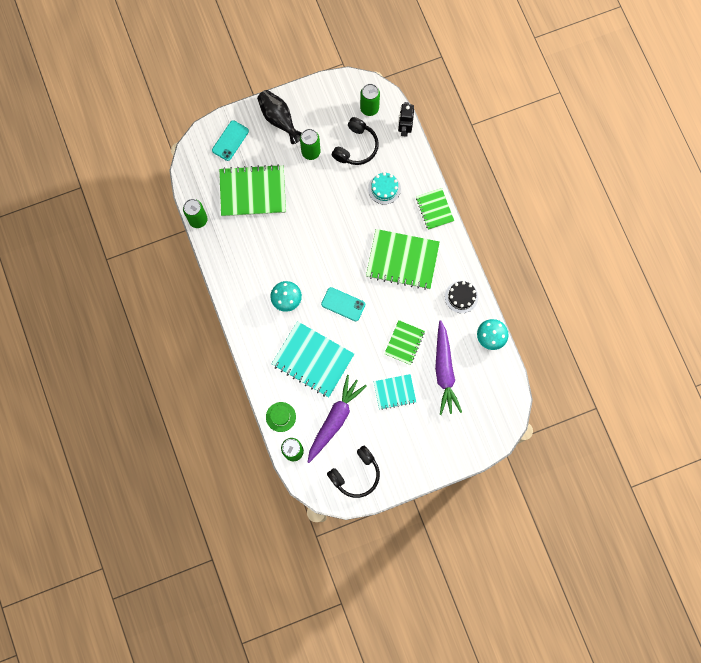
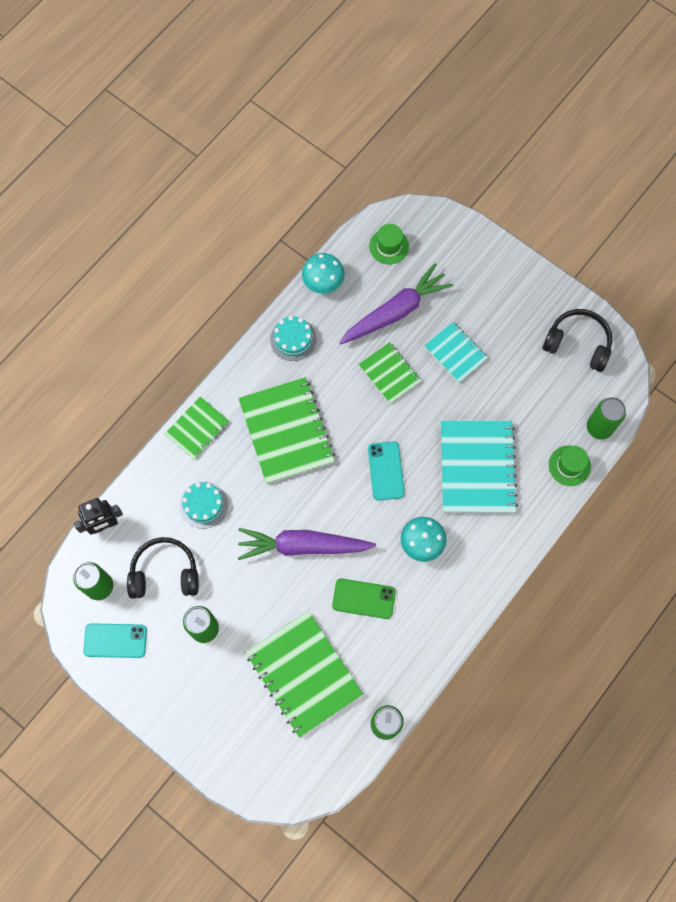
camera: 120 degrees left, 5 degrees down
turquoise phone [212,120,249,161] -> turquoise phone moved to [83,623,147,658]
black vase [257,90,302,144] -> none
purple carrot [308,375,367,463] -> purple carrot moved to [238,528,376,560]
green notebook [384,320,425,365] -> green notebook turned 60 degrees clockwise [359,342,421,404]
black cake [445,281,478,313] -> turquoise cake [270,316,316,361]
none -> green phone [332,579,396,619]
none -> green hat [369,224,409,264]

